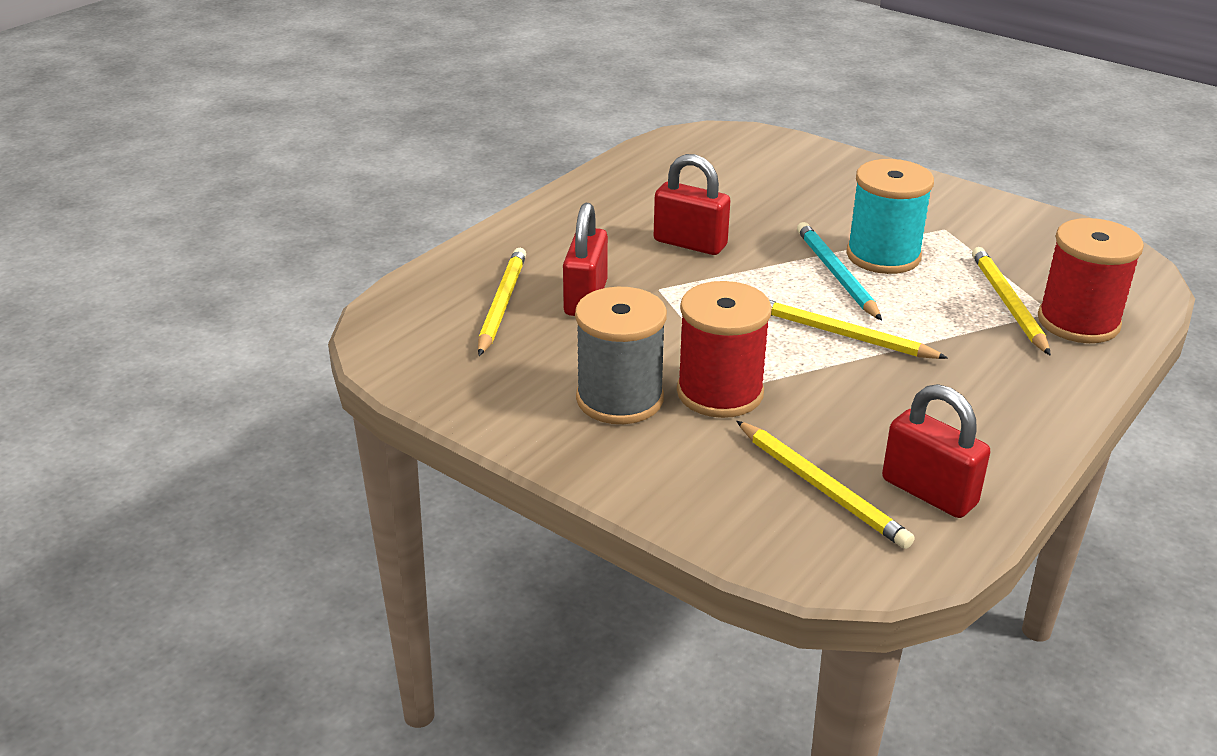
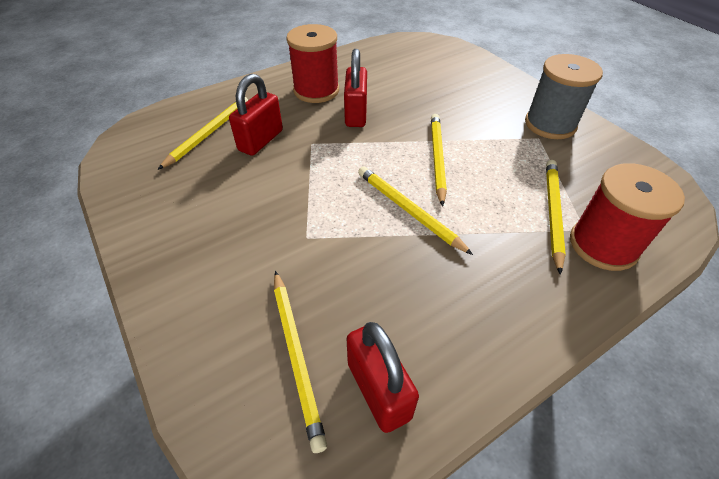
camera: 20 degrees right, 15 degrees up
grey spool [575,287,667,424] -> grey spool moved to [525,54,603,139]
red padlock [654,154,730,255] -> red padlock turned 45 degrees clockwise [344,49,367,127]
red spool [677,281,772,418] -> red spool moved to [286,24,339,103]
turquoise pencil [797,222,882,321] -> yellow pencil [431,114,447,207]
turquoise spool [846,159,934,274] -> none

